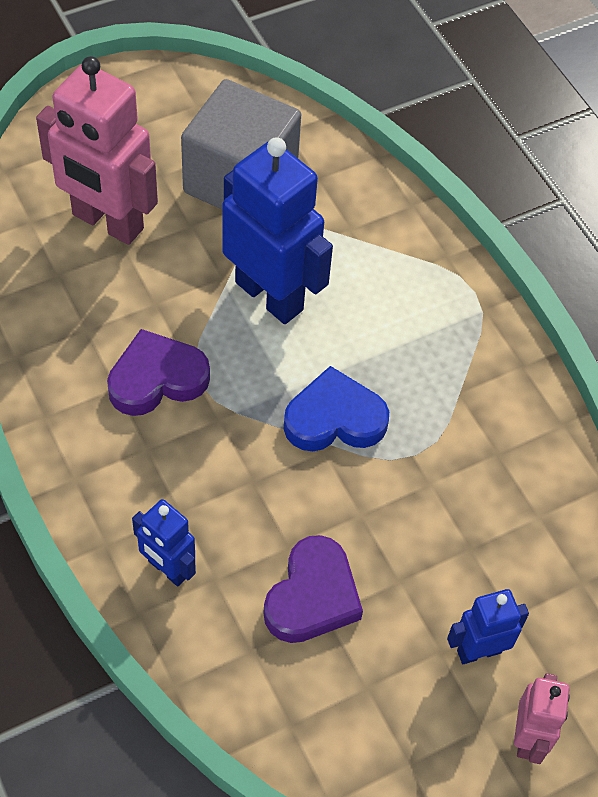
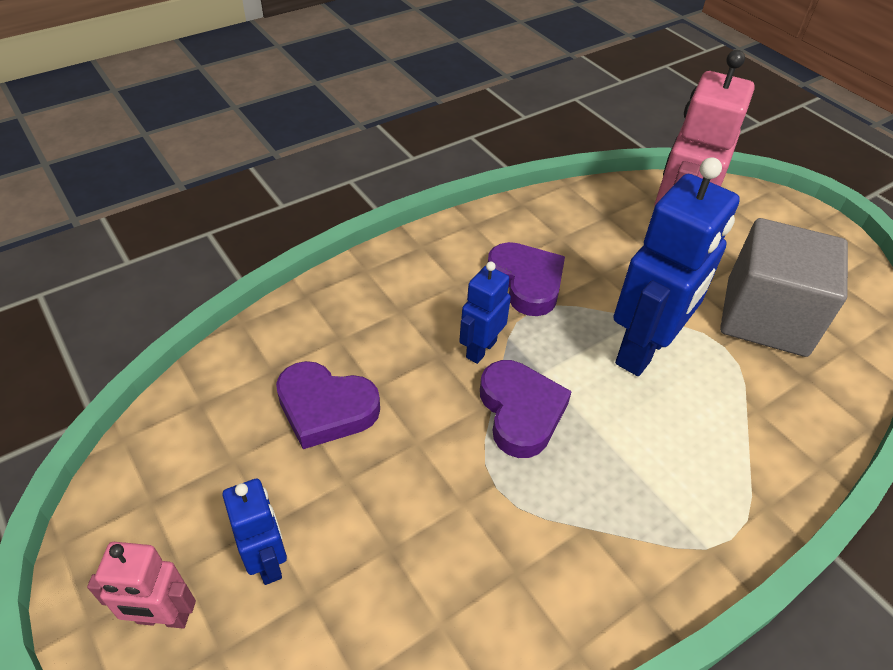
camera: 85 degrees right, 10 degrees down
blue robot [132,499,196,586] -> blue robot moved to [459,261,511,364]
blue heart [284,366,389,451] -> purple heart [480,360,572,458]

